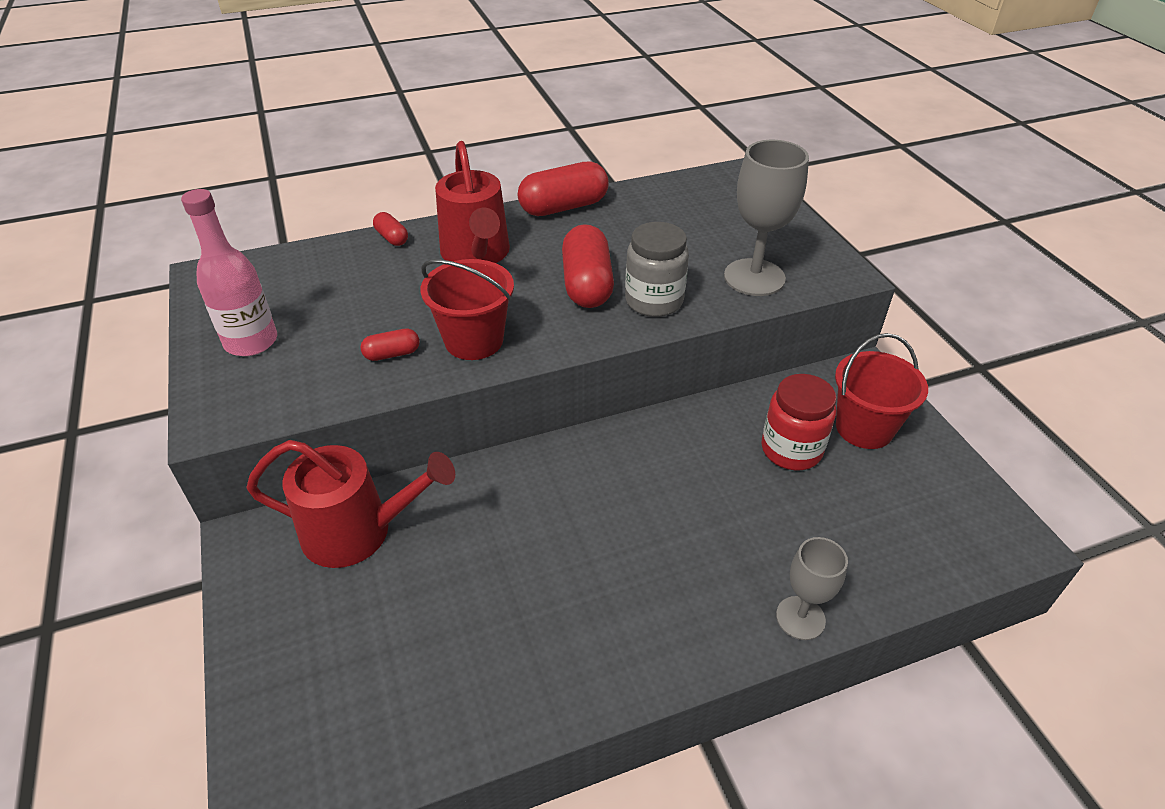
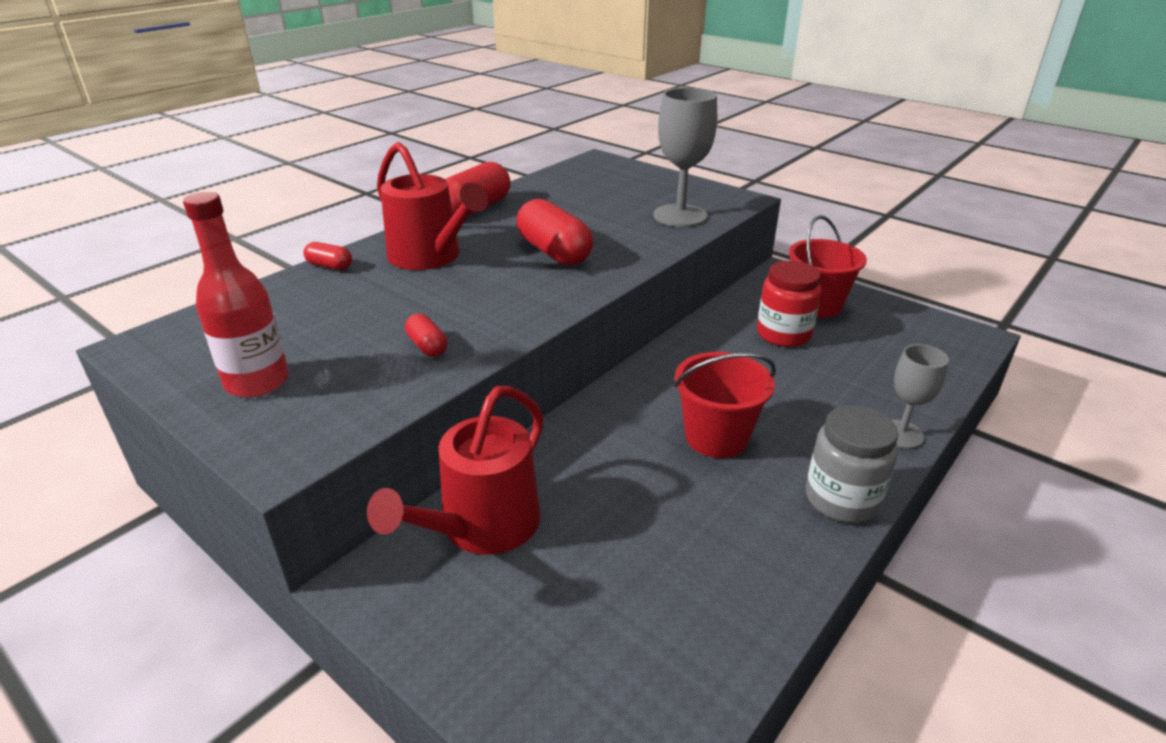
camera: 30 degrees left, 10 degrees down
pink bottle [181,189,277,356] -> red bottle [183,192,289,398]
red watering can [246,440,455,568] -> red watering can turned 150 degrees clockwise [367,386,543,555]
red capsule [360,329,420,361] -> red capsule turned 75 degrees counterclockwise [405,313,447,357]
red bucket [420,259,514,360] -> red bucket moved to [674,352,776,458]
grey jar [625,222,689,317] -> grey jar moved to [806,405,898,523]

